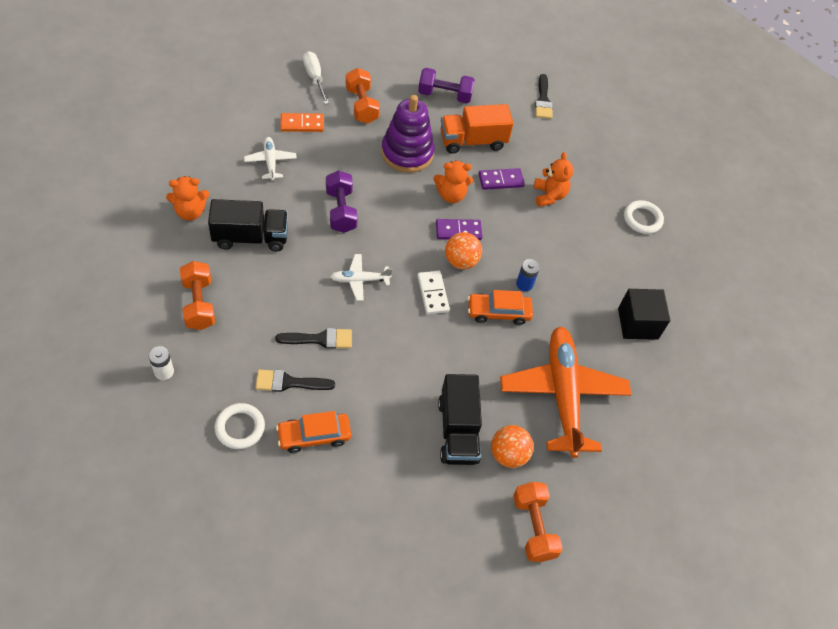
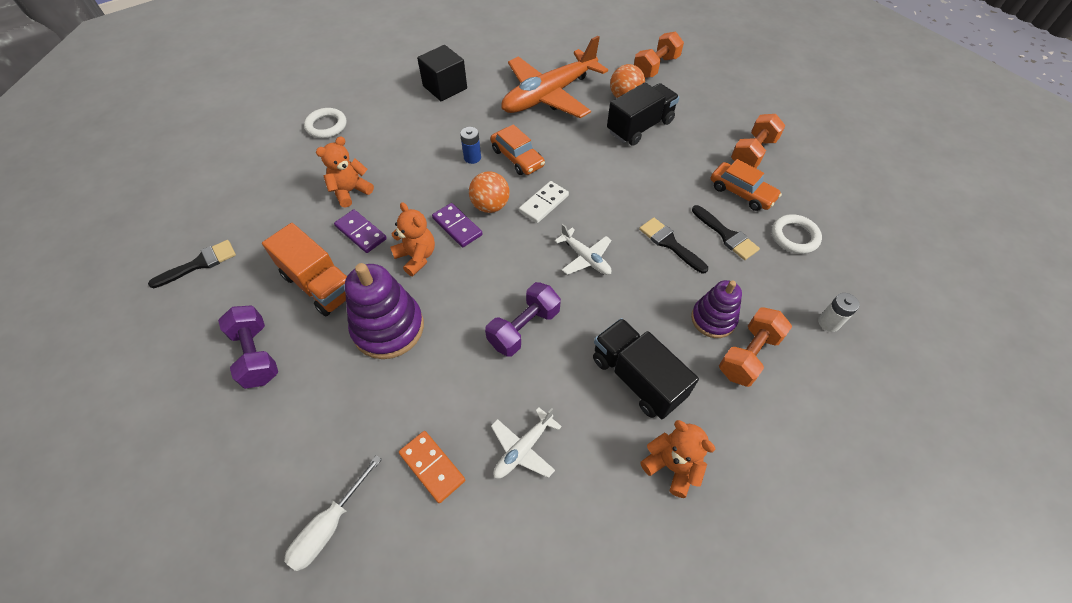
camera: 120 degrees left, 0 degrees up
orange dumbbell [345,68,380,124] -> orange dumbbell moved to [731,114,786,168]
none -> purple stacking toy [691,280,742,338]

